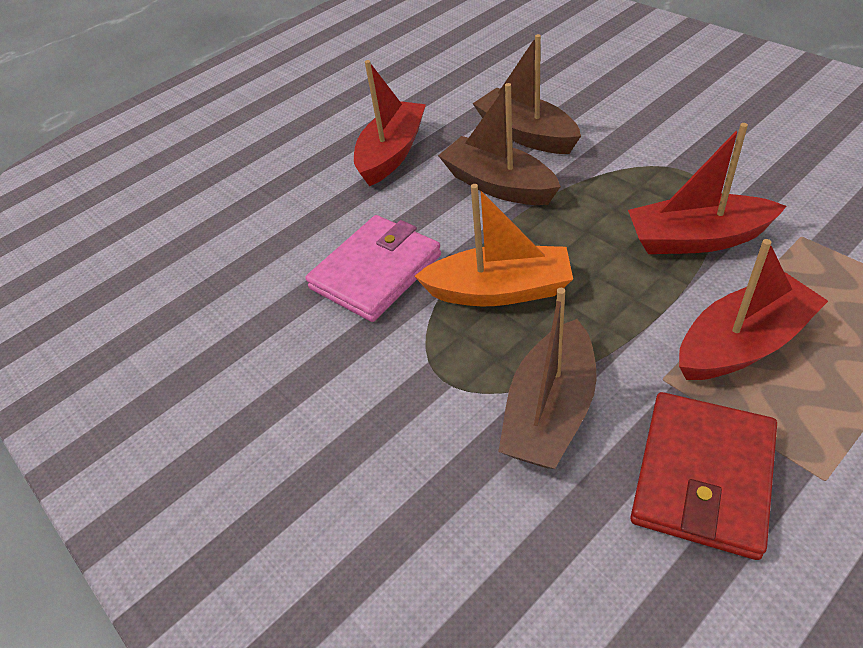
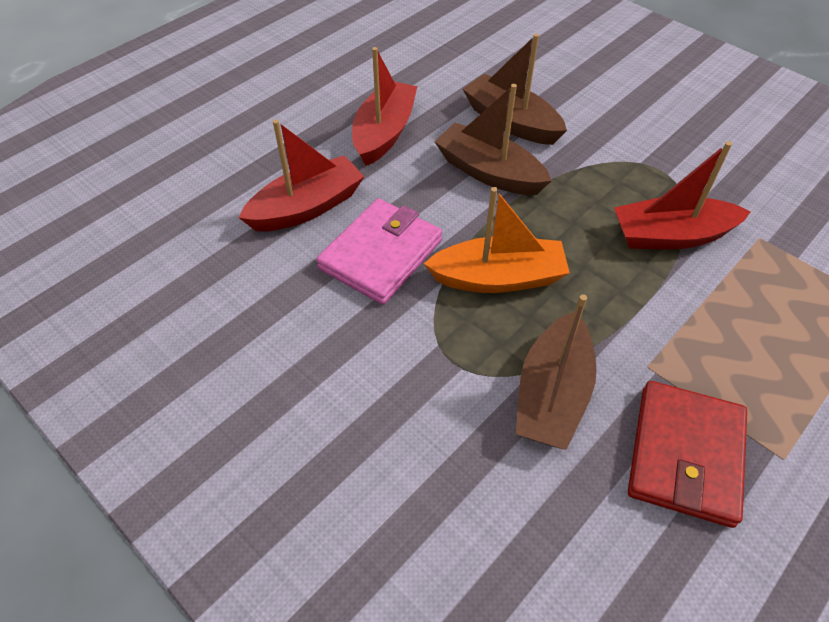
camera: 10 degrees left, 5 degrees up
red boat [679,239,828,380] -> red boat moved to [239,119,365,231]

